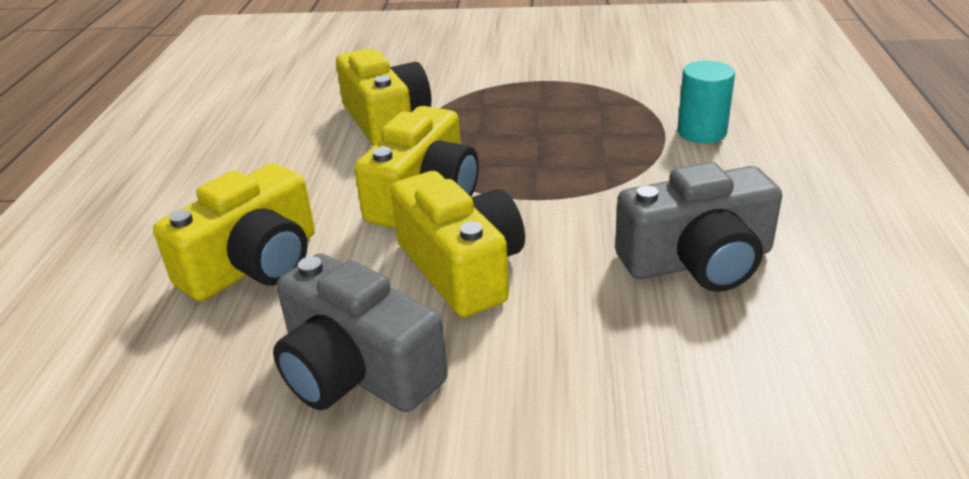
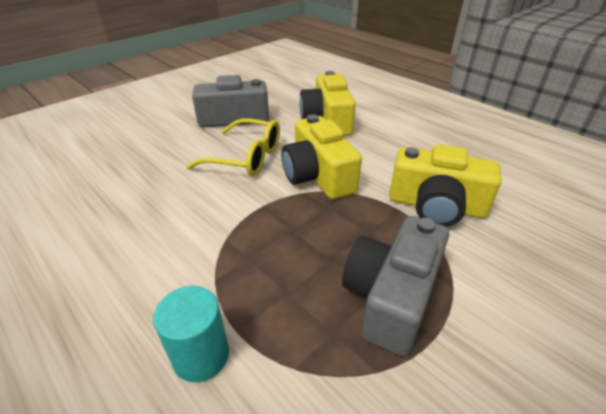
camera: 130 degrees right, 5 degrees up
yellow camera [391,171,525,318] -> yellow glasses [186,119,280,176]
grey camera [615,162,782,292] -> grey camera moved to [342,216,449,357]

